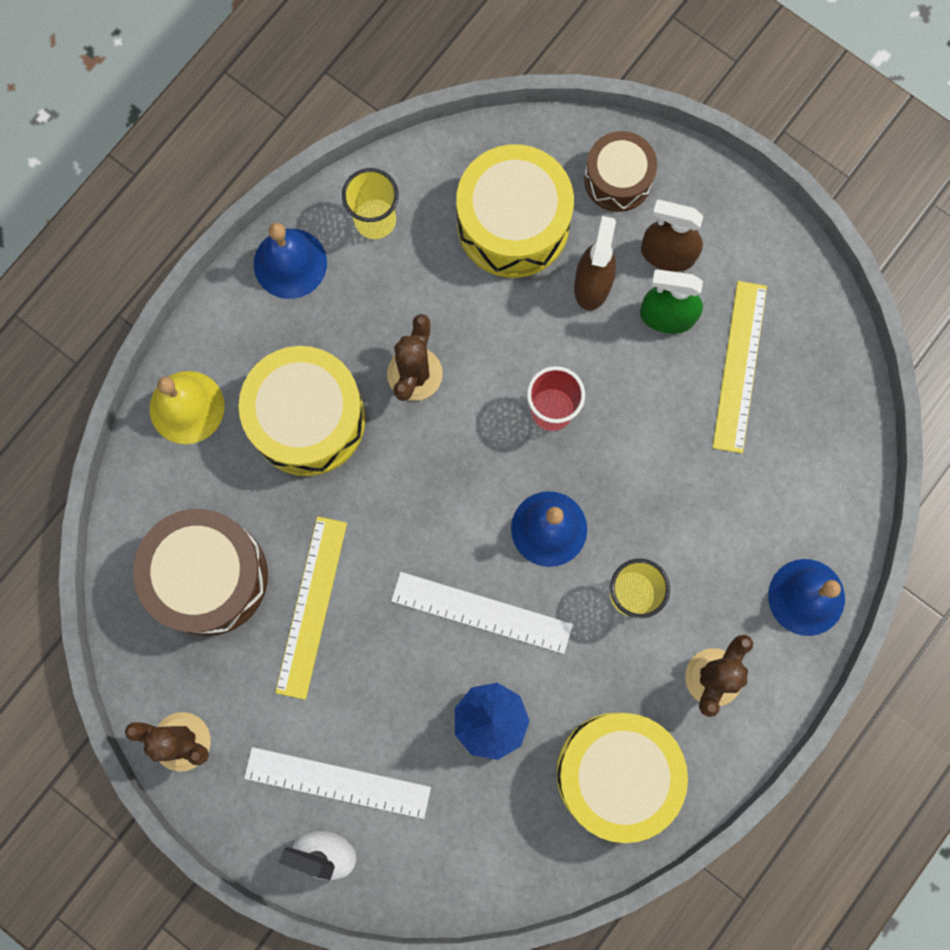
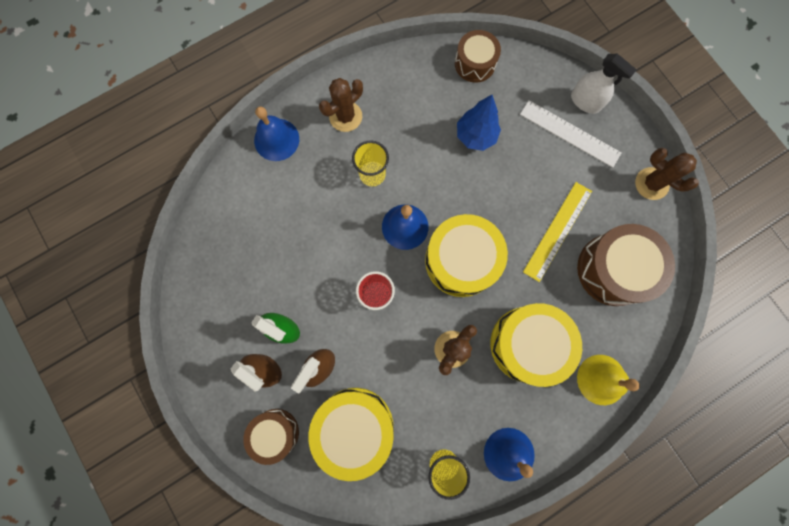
camera: 160 degrees left, 0 degrees up
white ruler [391,572,573,654] -> none
yellow drum [556,713,688,843] -> yellow drum moved to [425,214,508,297]
yellow ruler [713,281,767,453] -> none
none -> brown drum [455,30,501,83]

